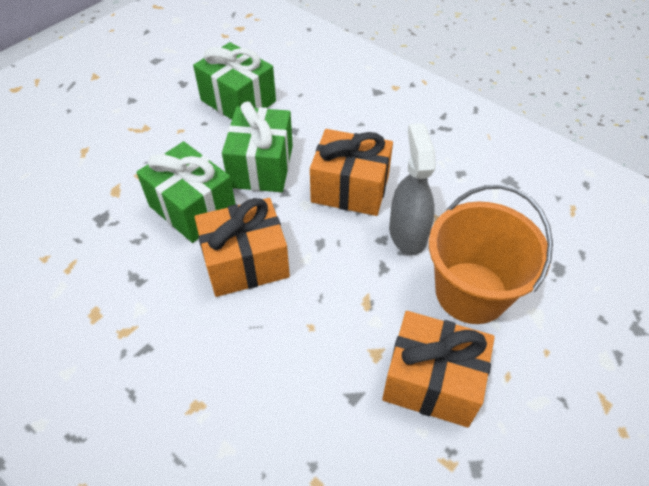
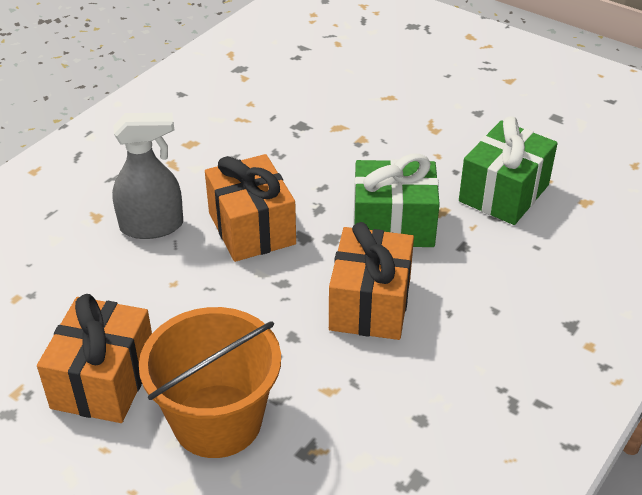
camera: 85 degrees right, 10 degrees down
green gift [137,141,236,243] -> none
grey spray bottle [389,123,436,255] -> grey spray bottle moved to [112,113,183,239]

